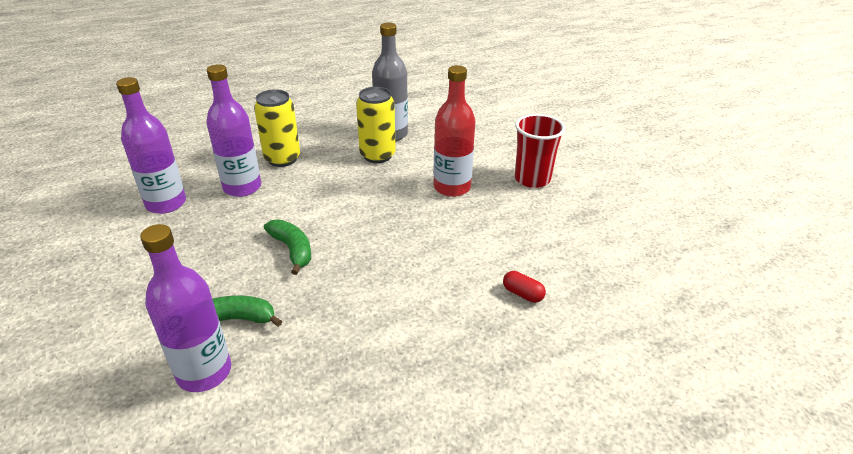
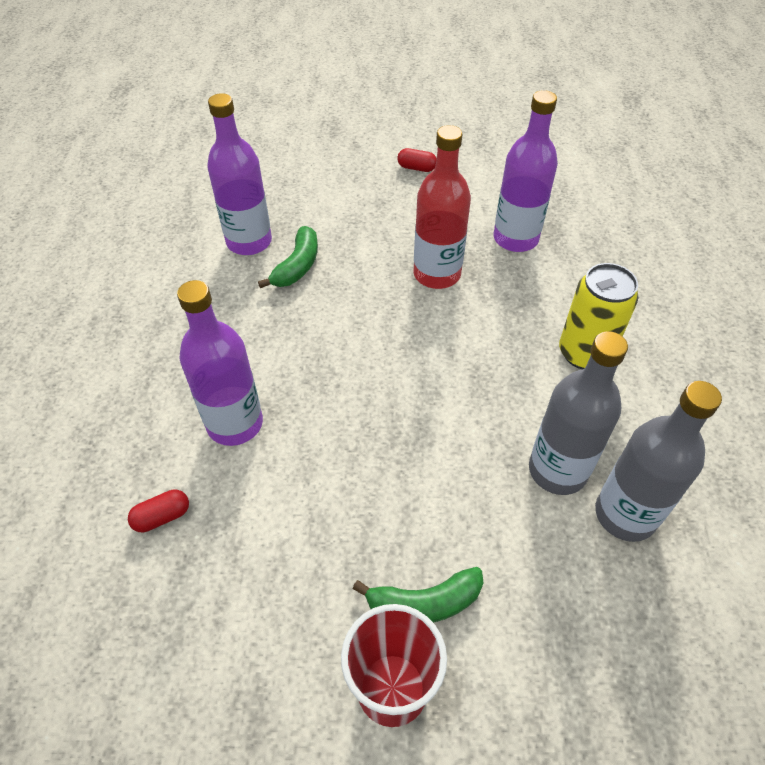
camera: 115 degrees right, 15 degrees up
purple bottle [207,64,261,197] -> purple bottle moved to [177,280,263,446]
green banana [264,219,311,275] -> green banana moved to [353,567,484,623]
yellow can [356,87,396,163] -> grey bottle [529,331,628,495]
red bottle [433,65,475,197] -> red bottle moved to [413,125,471,289]
none -> red capsule [397,148,437,172]

